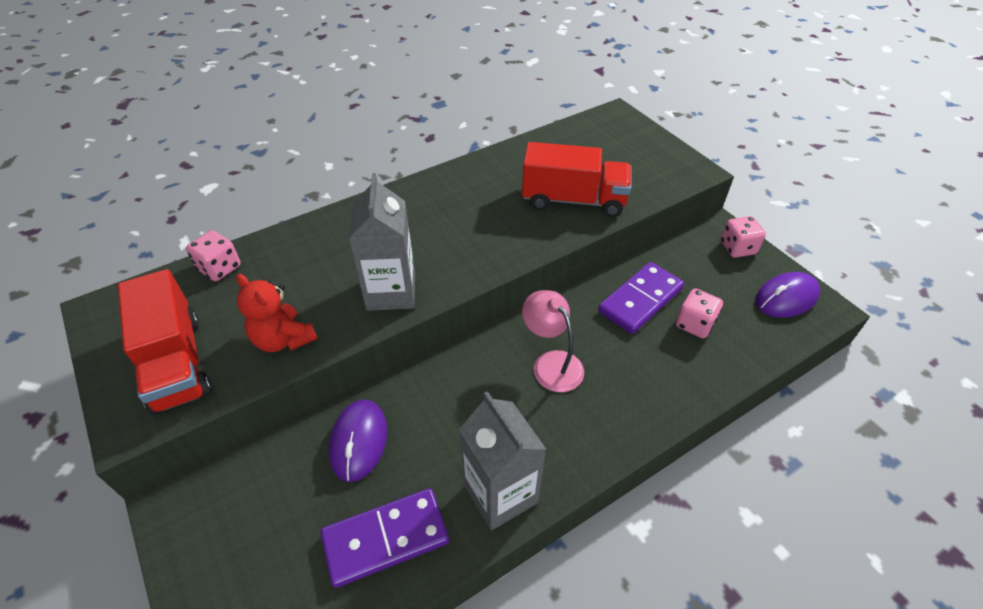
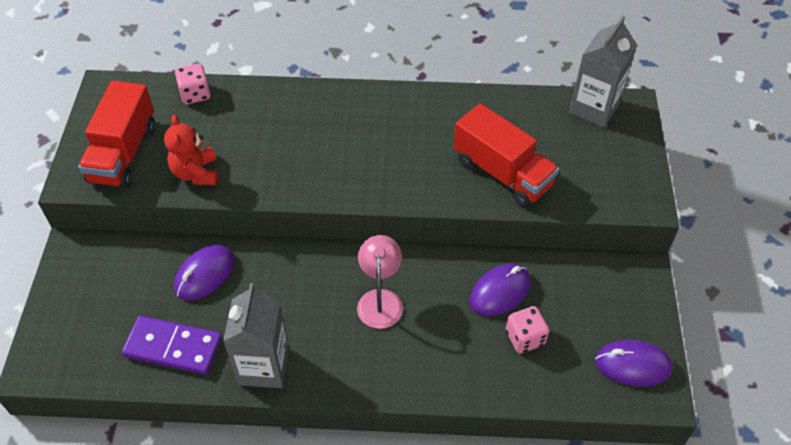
camera: 35 degrees right, 5 degrees up
grey carton [348,173,415,311] -> grey carton moved to [569,16,637,128]
purple domino [598,262,684,334] -> purple mouse [469,264,531,316]
pink dice [720,216,766,258] -> none

